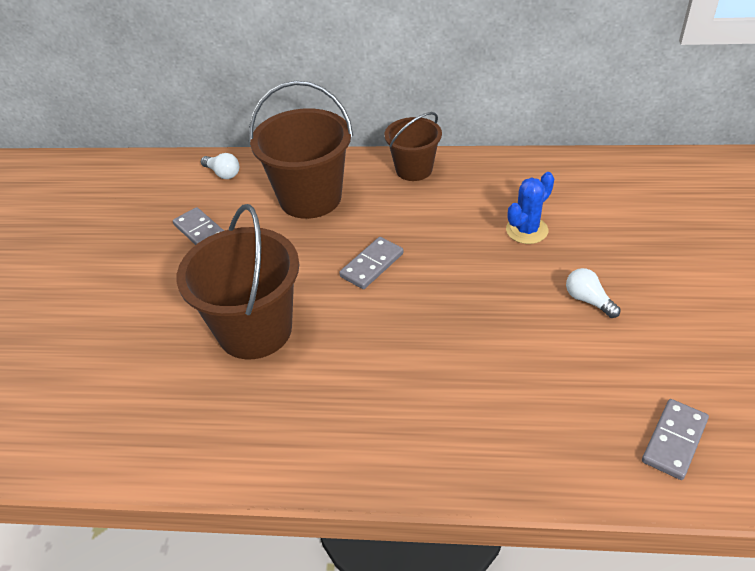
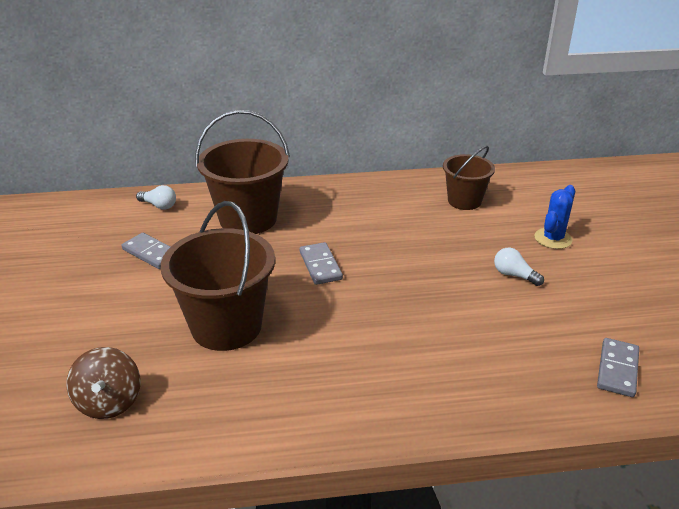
camera: 15 degrees left, 10 degrees down
grey domino [339,237,404,289] -> grey domino turned 45 degrees counterclockwise [300,242,343,285]
brown bucket [384,112,442,181] -> brown bucket moved to [443,146,495,210]
blue cactus [506,172,554,244] -> blue cactus moved to [535,185,575,249]
none -> brown spinning top [66,347,141,419]

